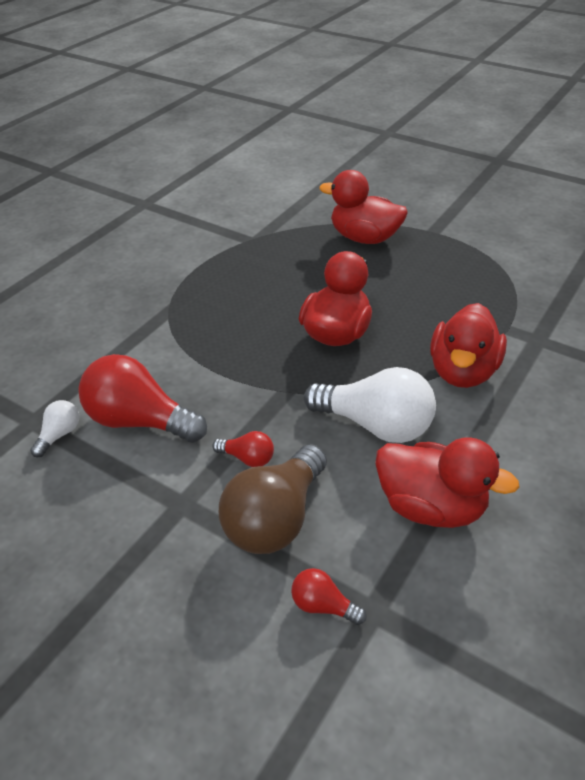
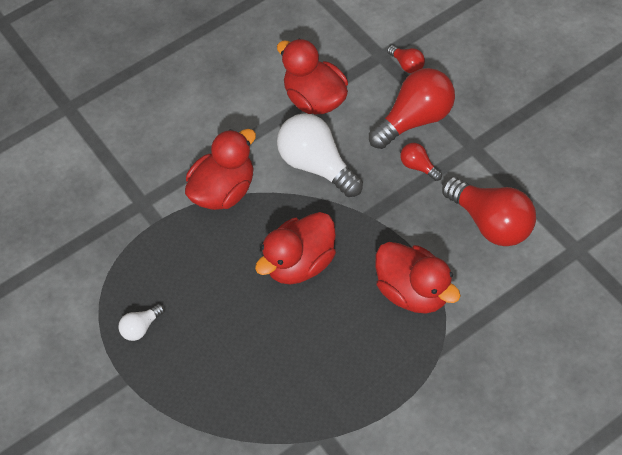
camera: 155 degrees left, 15 degrees up
white light bulb [30,400,79,457] -> white light bulb moved to [118,304,165,341]
brown light bulb [219,444,327,554] -> red light bulb [369,68,455,149]
red duck [319,170,408,244] -> red duck moved to [375,242,461,314]

